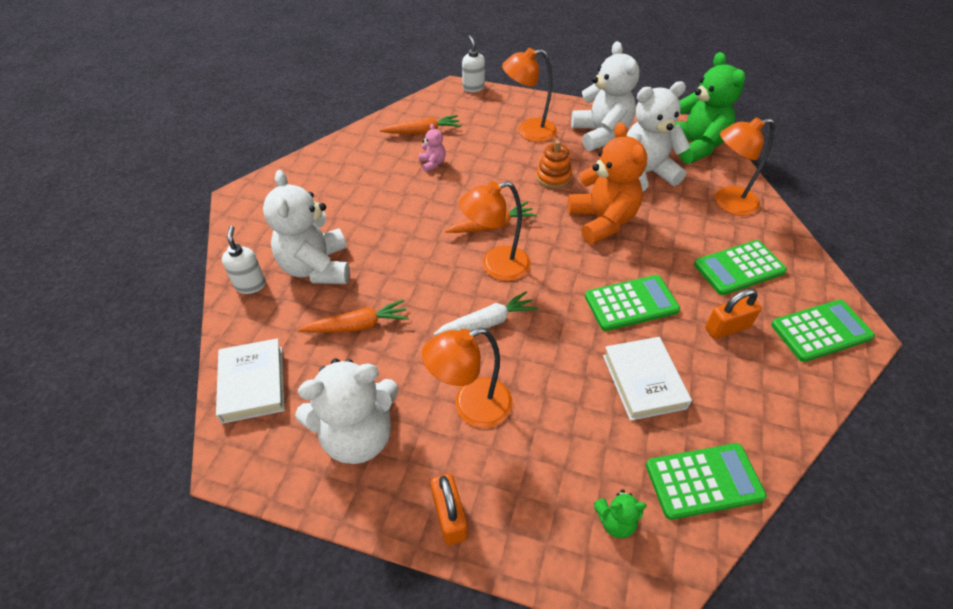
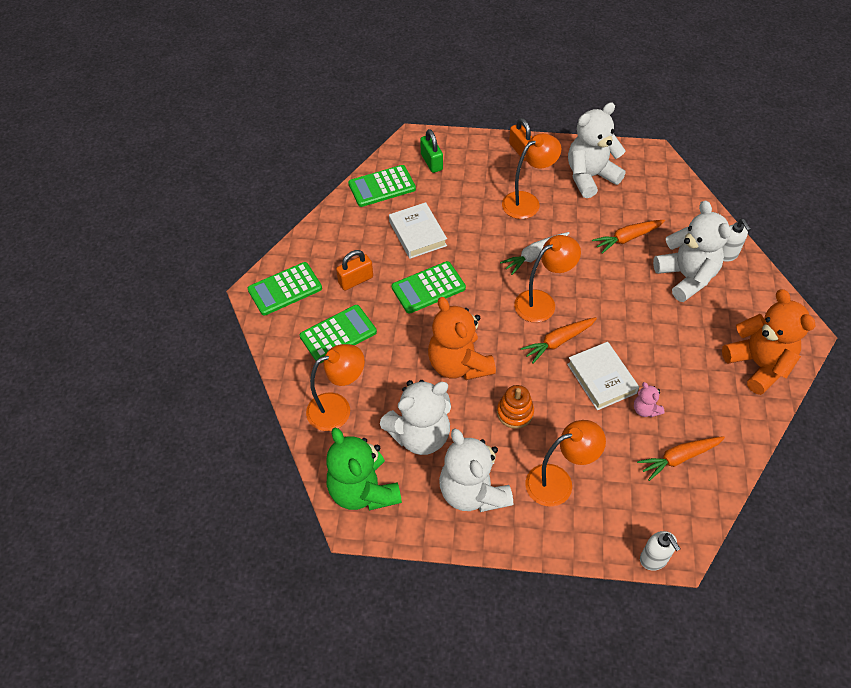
camera: 170 degrees right, 5 degrees up
white book [216,338,285,424] -> white book moved to [567,342,639,410]
green teddy bear [594,489,647,538] -> green padlock [420,129,443,173]
none -> orange teddy bear [722,289,815,395]

